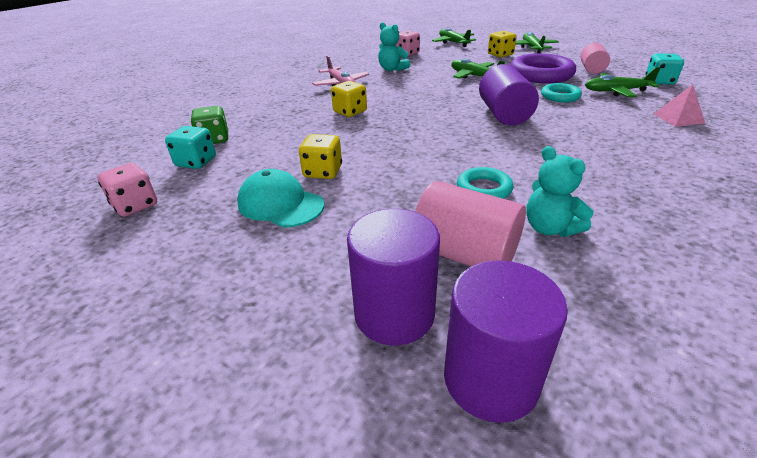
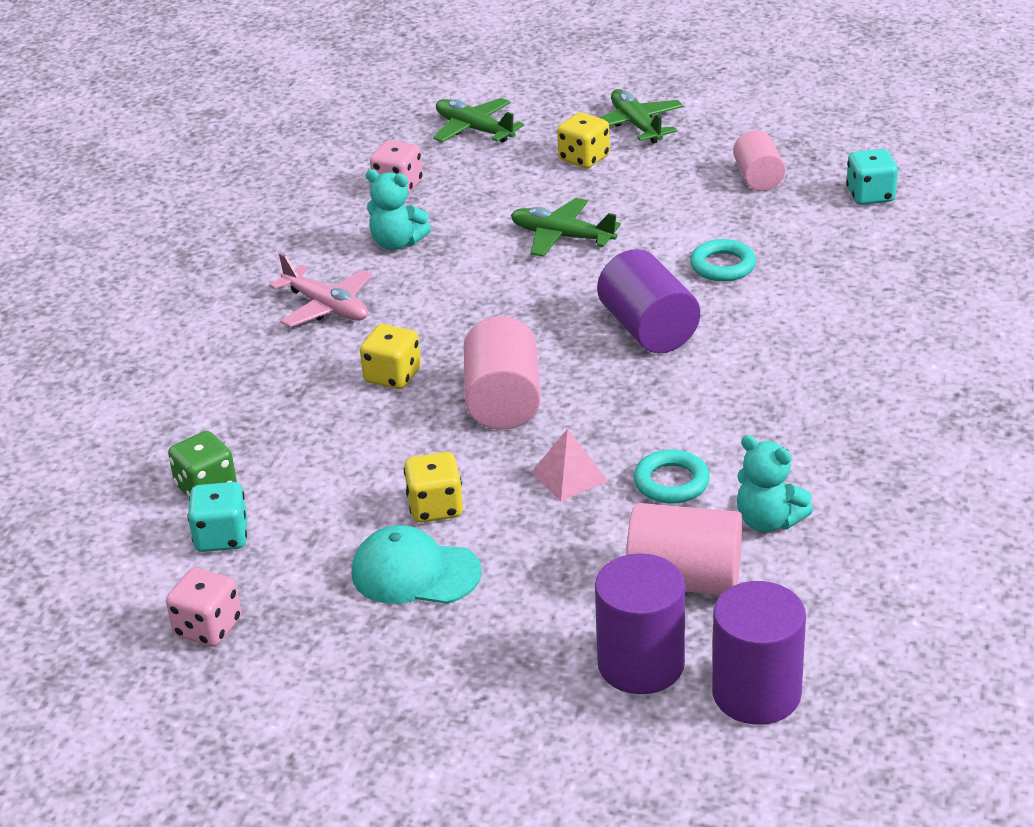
camera: 20 degrees left, 0 degrees up
purple ring [510,53,576,83] -> none
green plane [585,67,661,97] -> none
pink pyramid [654,84,705,127] -> pink pyramid moved to [532,429,608,501]
none -> pink cylinder [464,316,541,430]

